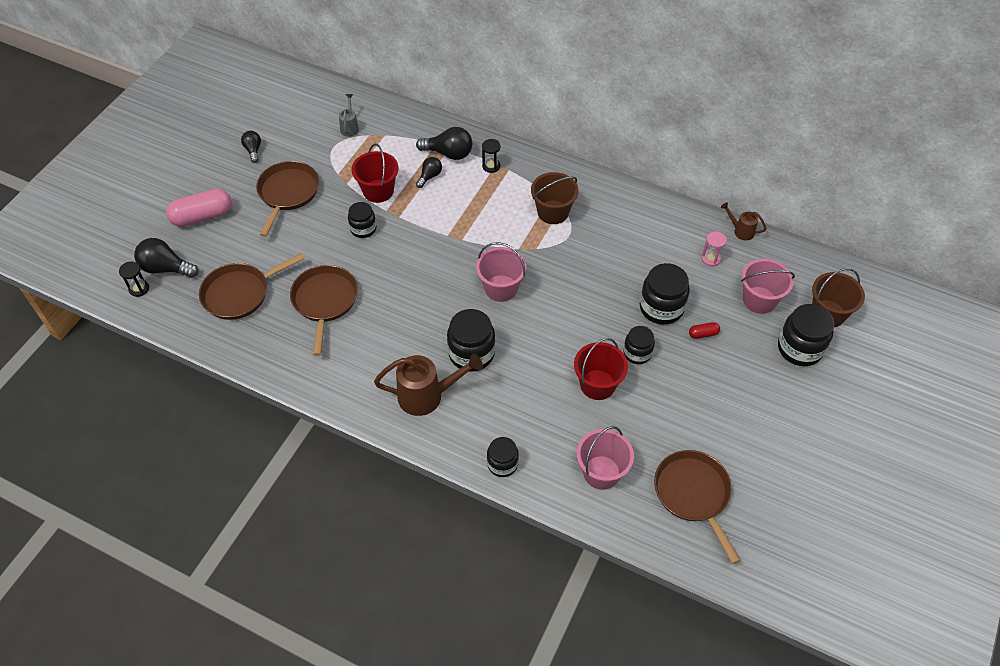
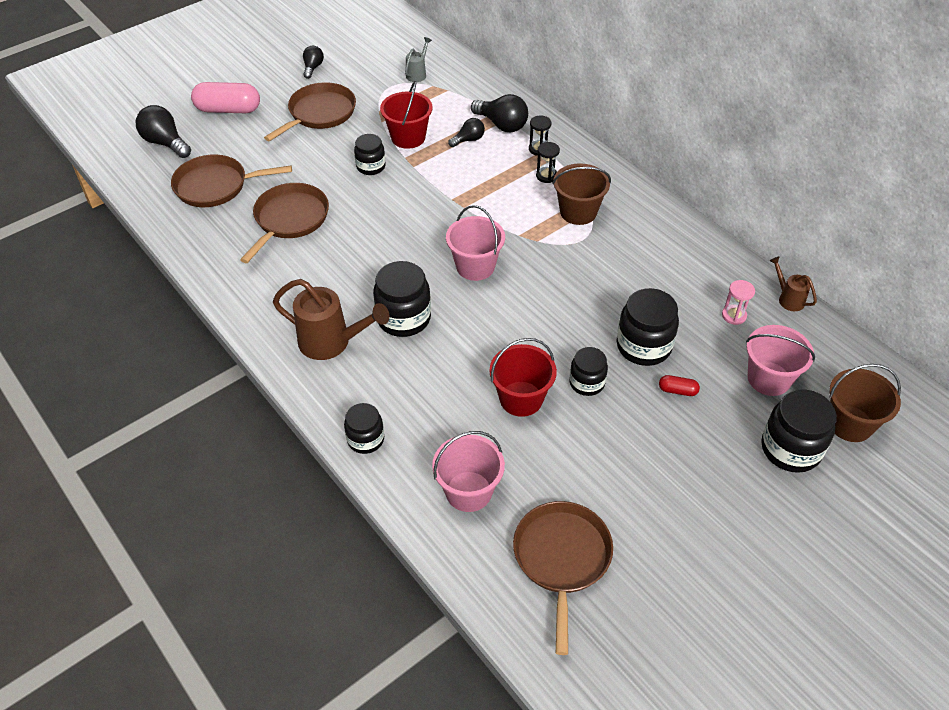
camera: 25 degrees right, 5 degrees down
black hourglass [119,262,149,297] -> black hourglass moved to [536,142,560,183]

